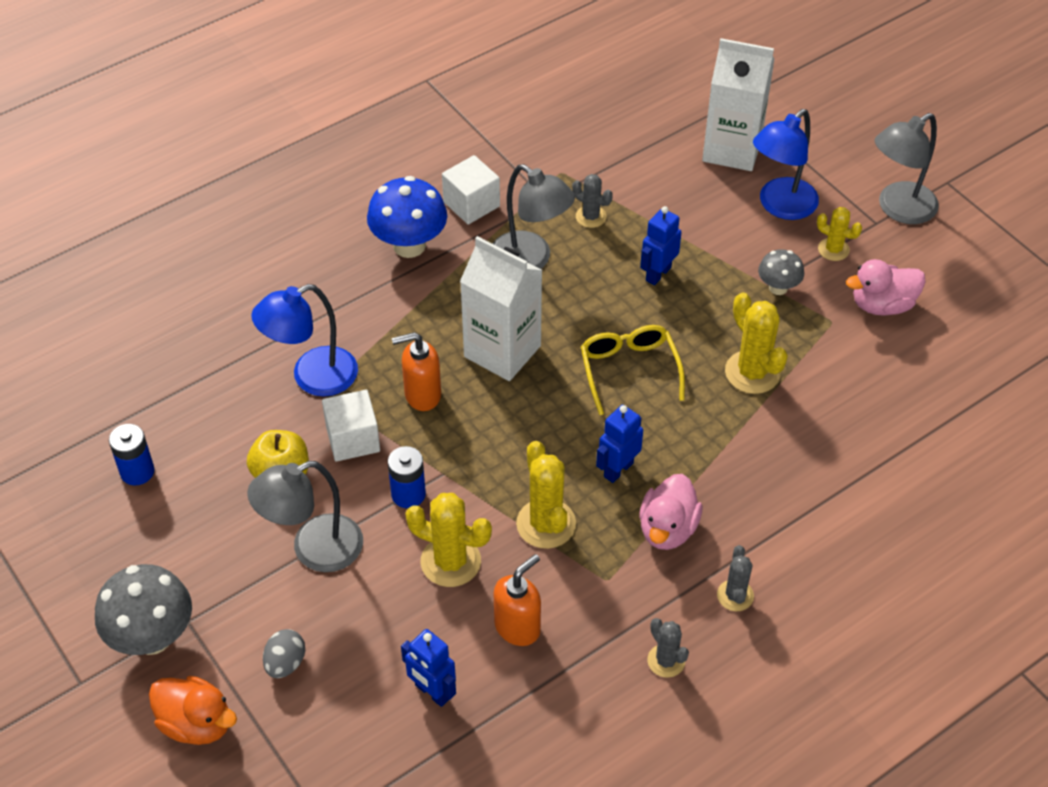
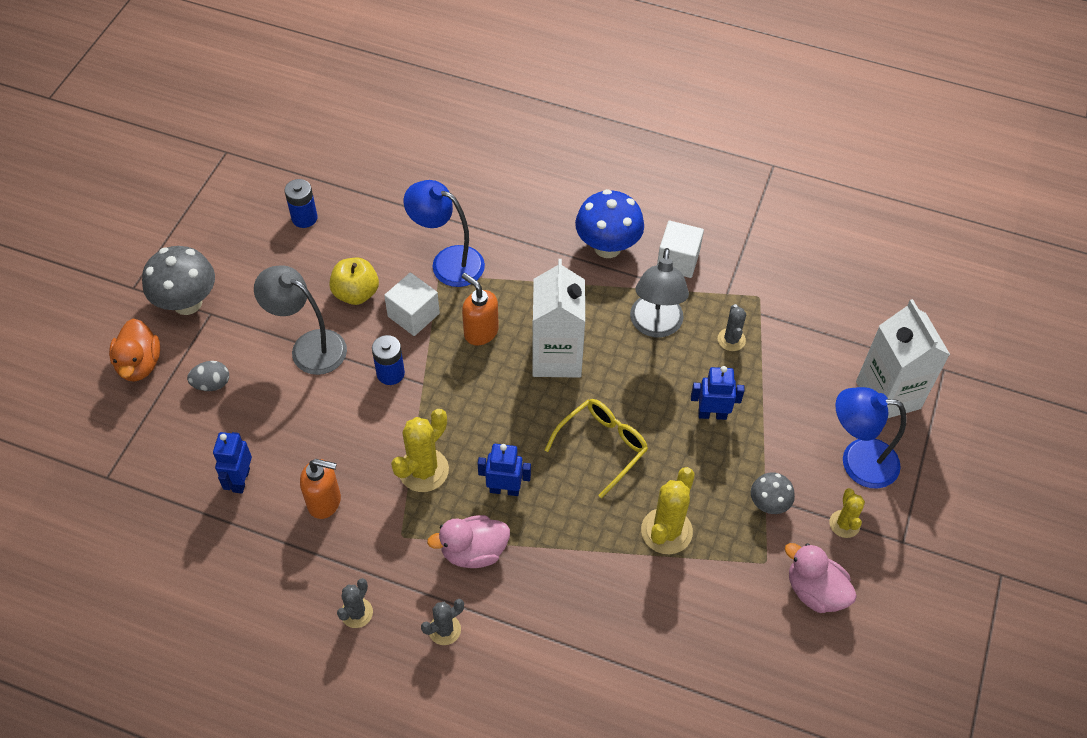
camera: 55 degrees right, 5 degrees up
yellow cactus [405,493,492,587] -> none
grey lamp [875,113,939,224] -> none

